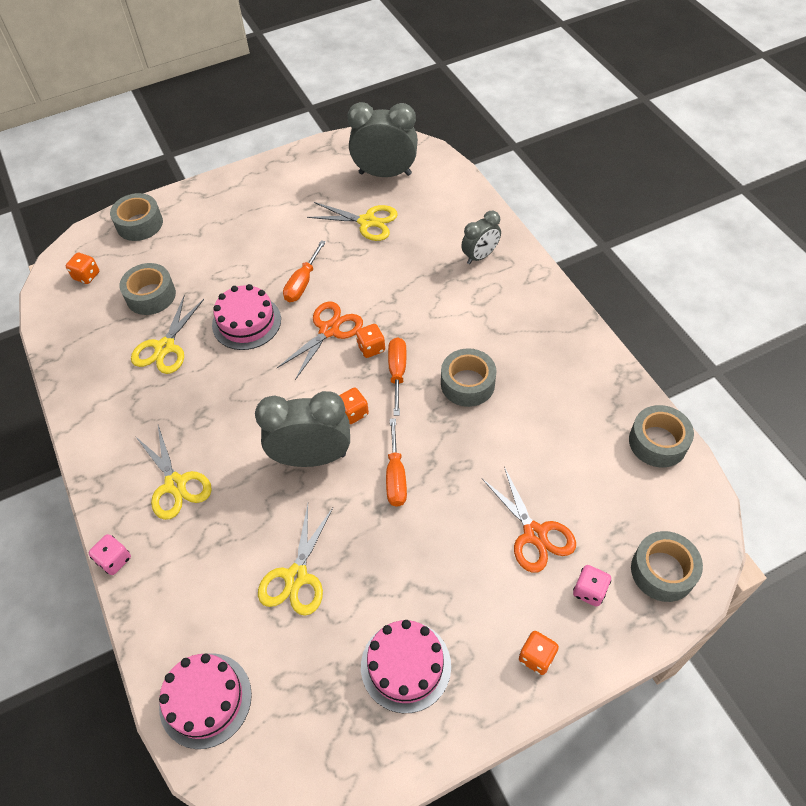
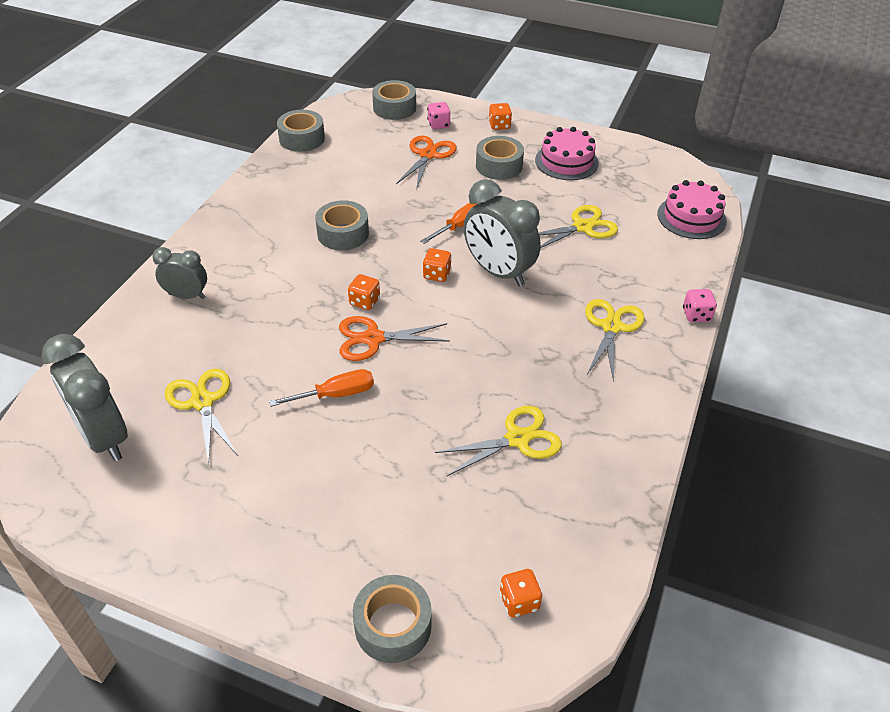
camera: 135 degrees left, 10 degrees down
grey tape [119,263,176,315] -> grey tape moved to [476,136,524,180]
pink cake [212,284,281,350] -> none
orange screwdriver [388,337,407,416] -> none

